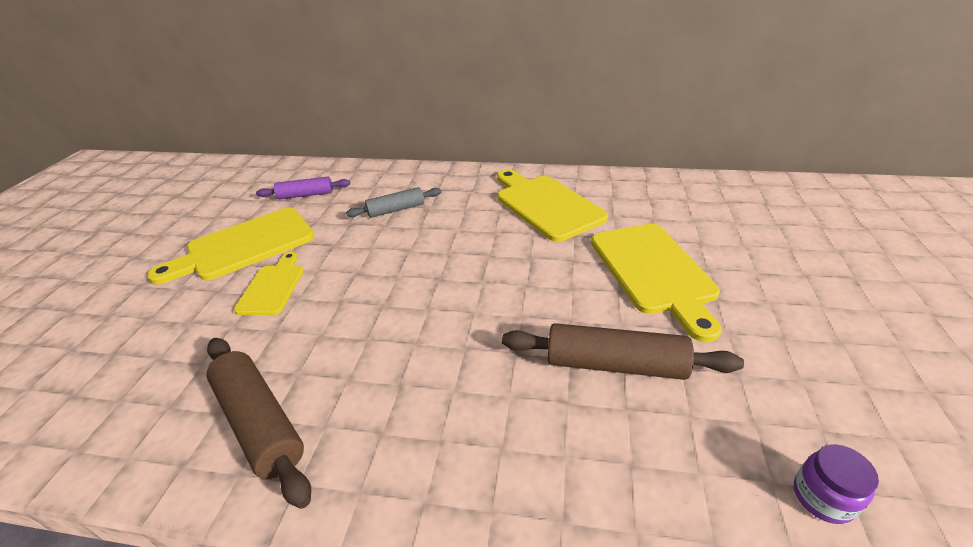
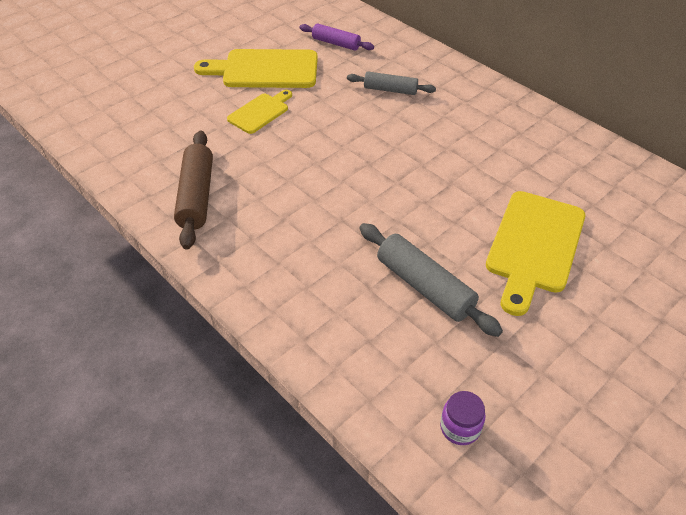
camera: 35 degrees right, 10 degrees up
yellow cutting board [497,169,608,242] -> none
brown rolling pin [502,323,744,380] -> grey rolling pin [359,223,503,337]

